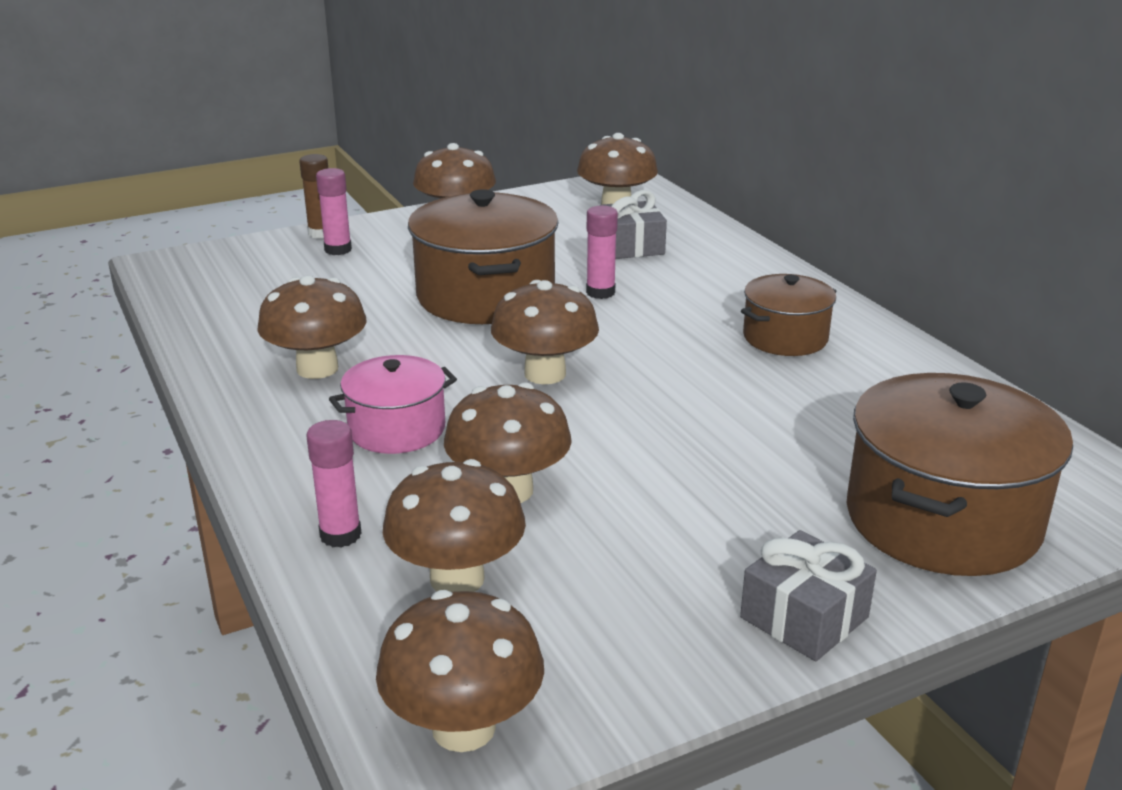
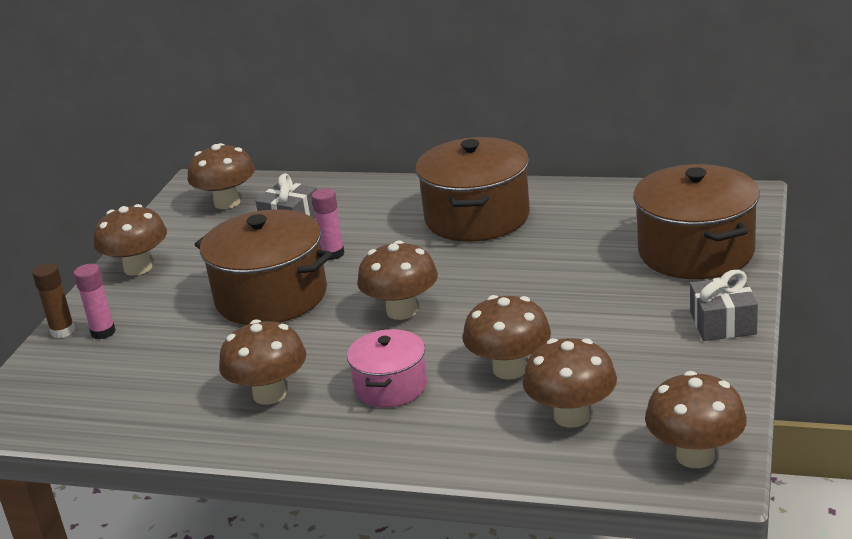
camera: 45 degrees left, 0 degrees up
pink glue stick [307,420,361,548] -> none
brown pot [741,274,836,356] -> brown pot [416,137,530,242], size x1.75

